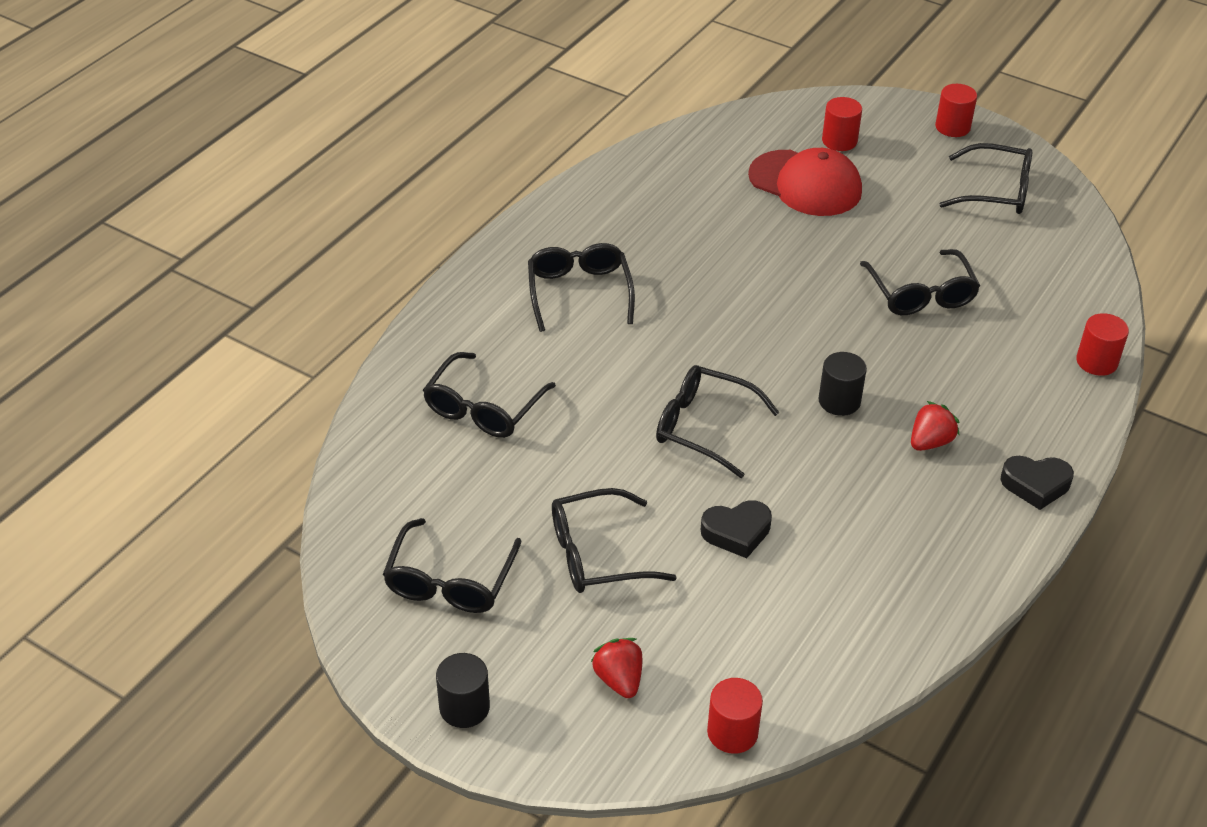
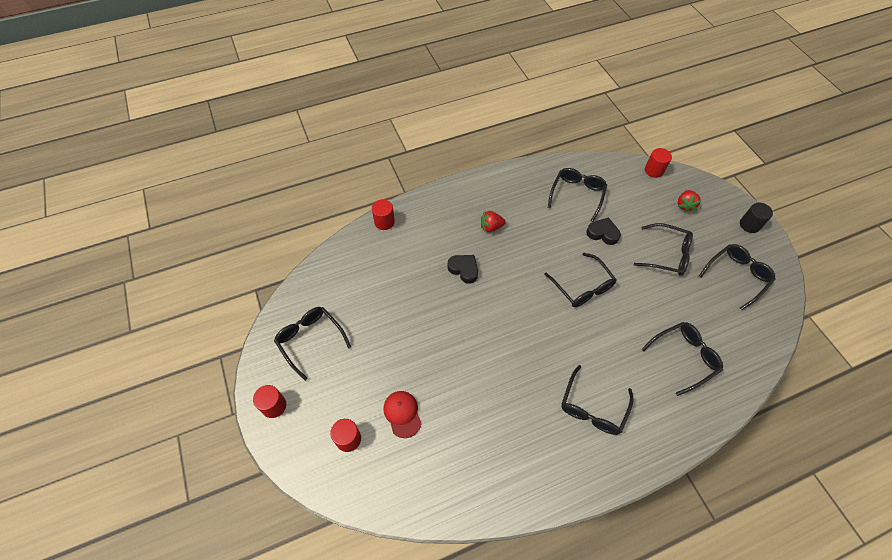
camera: 145 degrees left, 15 degrees up
red cap [748,148,862,216] -> red cap [383,391,422,438], size x0.60
black cylinder [819,352,867,416] -> none
black glasses [860,249,980,315] -> black glasses moved to [548,168,607,222]
black heart [1000,456,1074,510] -> black heart moved to [448,255,478,284]

